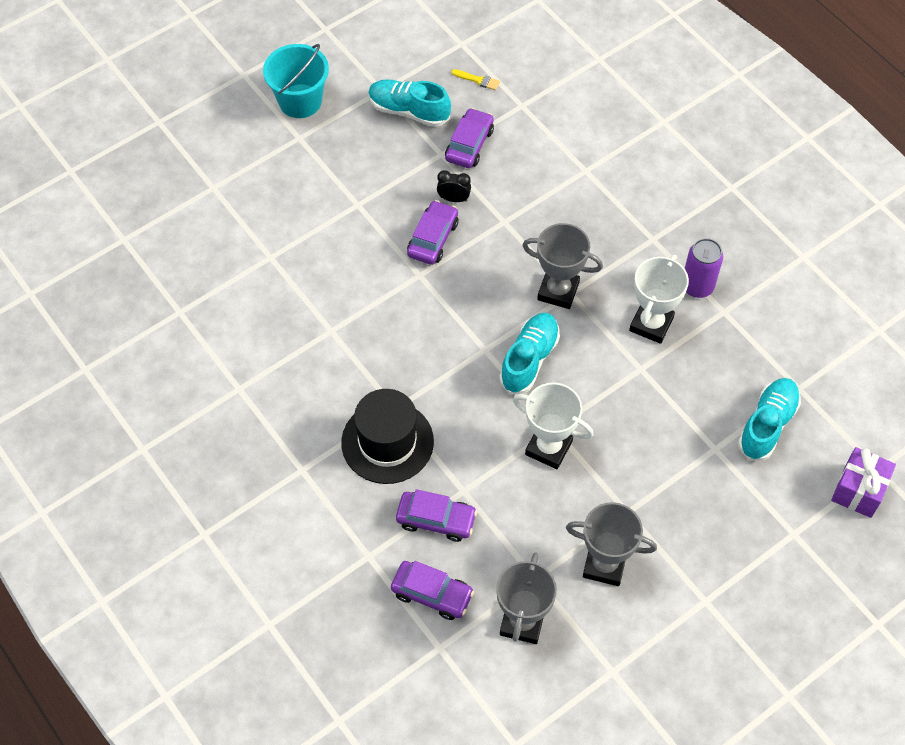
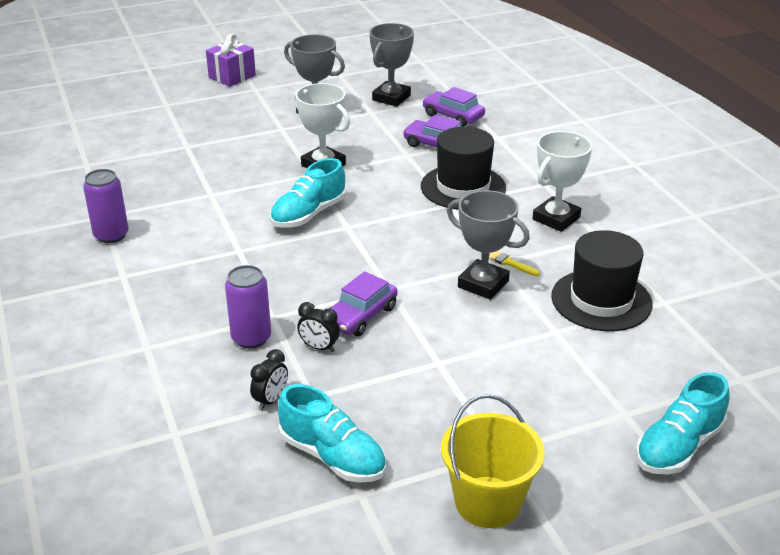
camera: 165 degrees left, 25 degrees down
turquoise bucket [263,44,329,118] -> yellow bucket [441,394,545,528]
purple car [445,108,494,168] -> black clock [250,349,288,410]
yellow brush [451,69,500,91] -> yellow brush moved to [489,251,540,276]
grey trophy [522,223,603,309] -> grey trophy moved to [447,190,530,300]
white trophy [629,255,689,344] -> white trophy moved to [533,131,592,232]
turquoise shoe [738,378,801,461] -> turquoise shoe moved to [636,372,730,475]
purple gift [831,447,896,518] -> purple gift moved to [206,33,256,87]
none -> purple can [225,265,271,349]
none -> black hat [551,230,653,331]

